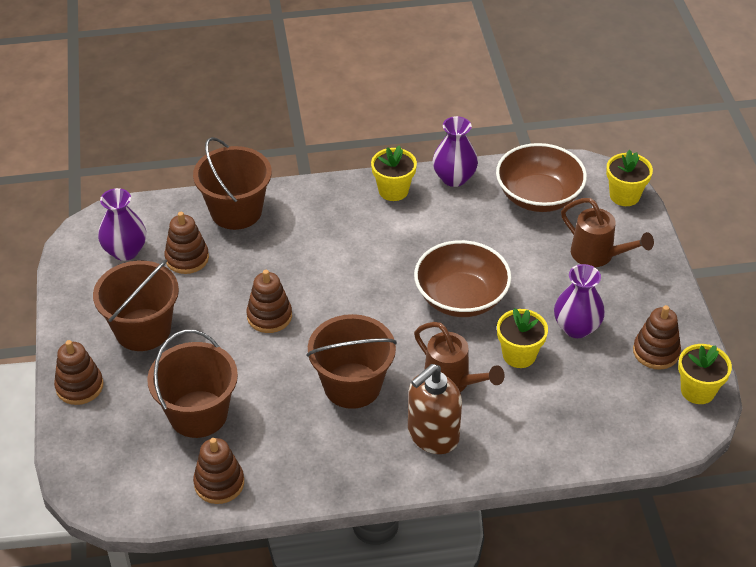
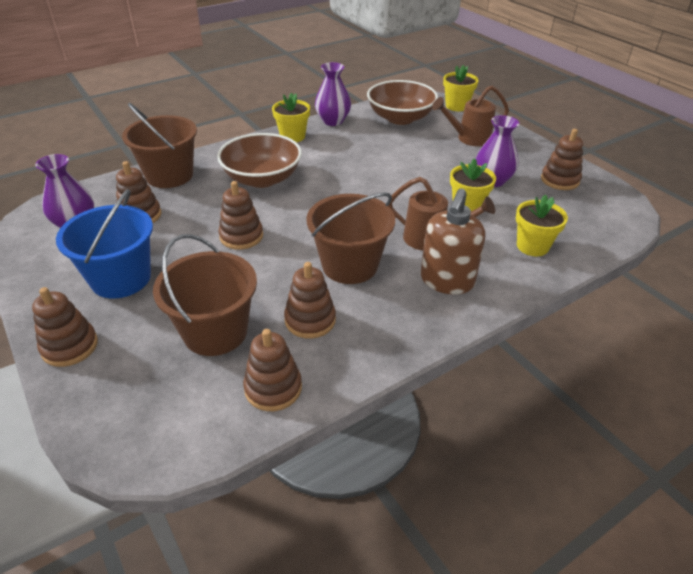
camera: 25 degrees left, 5 degrees down
brown bucket [93,259,179,351] -> blue bucket [56,189,153,299]
brown bowl [414,240,511,317] -> brown bowl moved to [217,133,302,188]
brown watering can [561,198,654,267] -> brown watering can turned 150 degrees clockwise [432,86,509,146]
yellow flower pot [678,344,732,404] -> yellow flower pot moved to [516,195,568,256]
none -> brown stacking toy [284,262,336,339]

